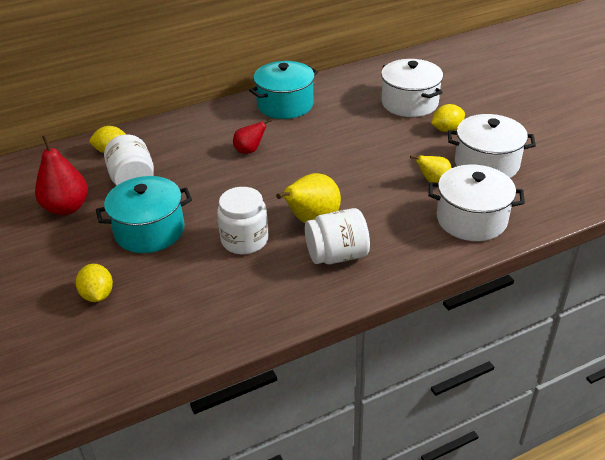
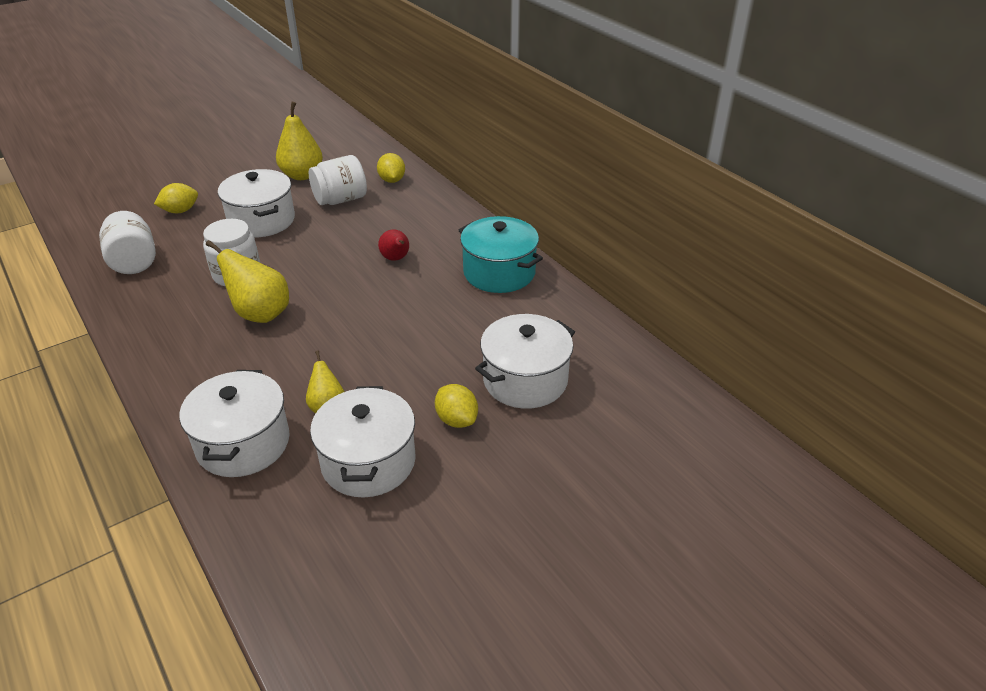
camera: 80 degrees right, 0 degrees up
red pear [35,135,88,215] -> yellow pear [276,102,323,180]
turquoise pot [96,176,192,253] -> white pot [218,169,295,237]
white jar [305,208,370,264] -> white jar moved to [99,211,156,274]

